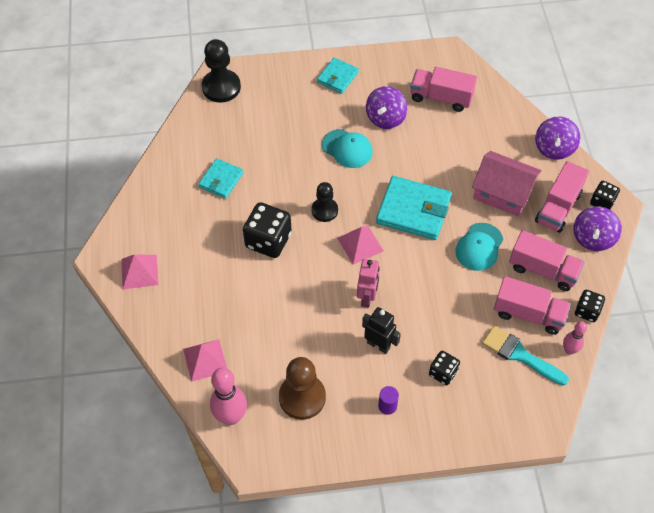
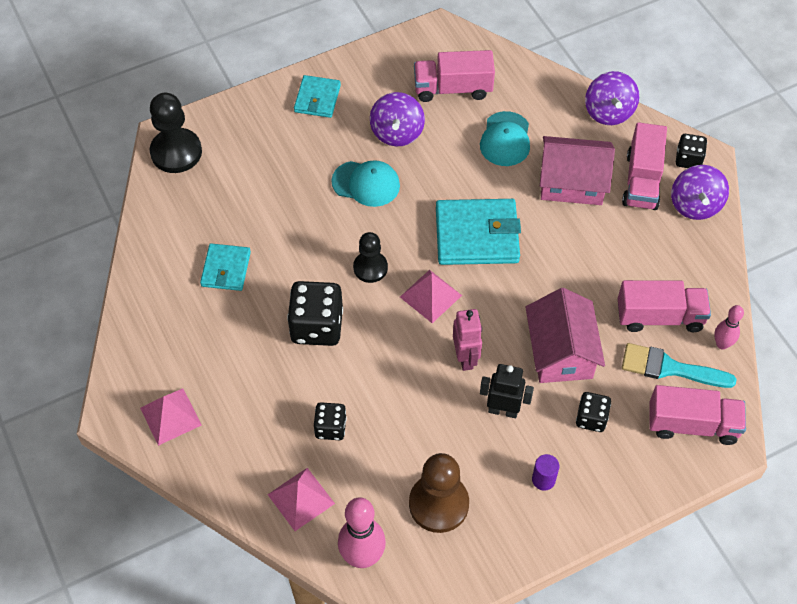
camera: 20 degrees left, 0 degrees up
turquoise cap [455,223,503,271] -> turquoise cap moved to [480,111,530,166]
pink truck [509,230,585,291] -> pink truck moved to [649,385,746,445]
black dice [575,290,605,322] -> black dice moved to [314,402,347,440]
none -> pink house [526,288,605,383]

